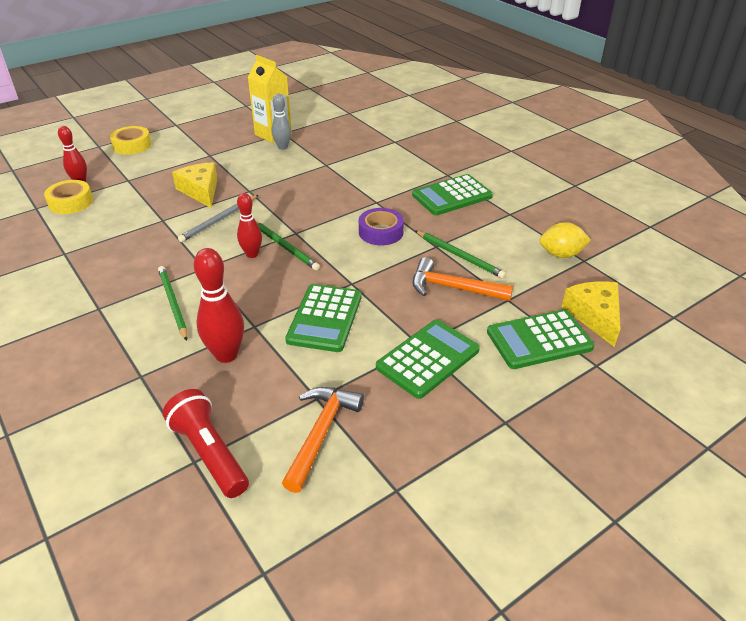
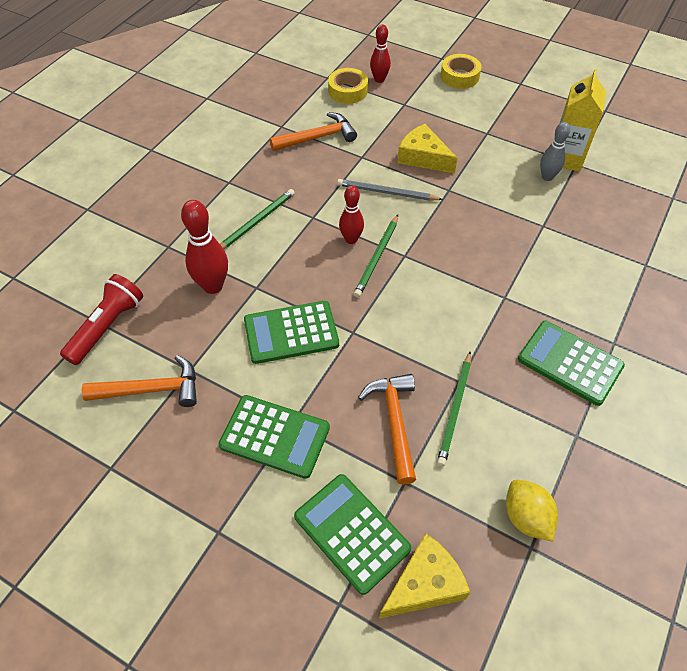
camera: 65 degrees right, 15 degrees up
yellow cheese [172,162,217,208] -> yellow cheese turned 90 degrees counterclockwise [397,124,458,174]
purple tape [359,208,404,245] -> none
none -> orange hammer [270,112,357,151]

